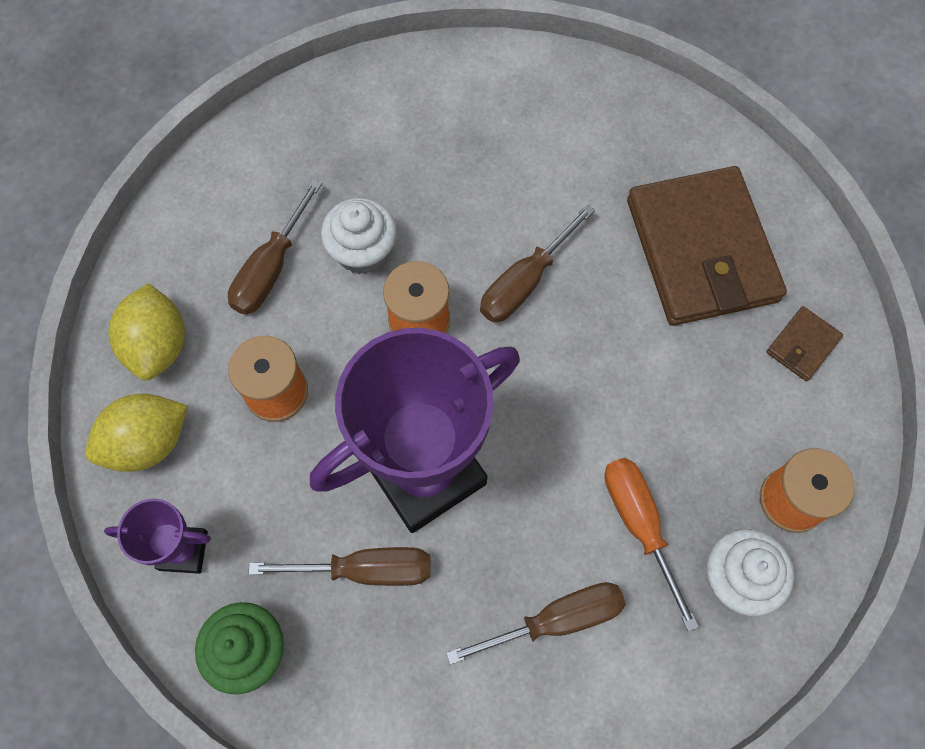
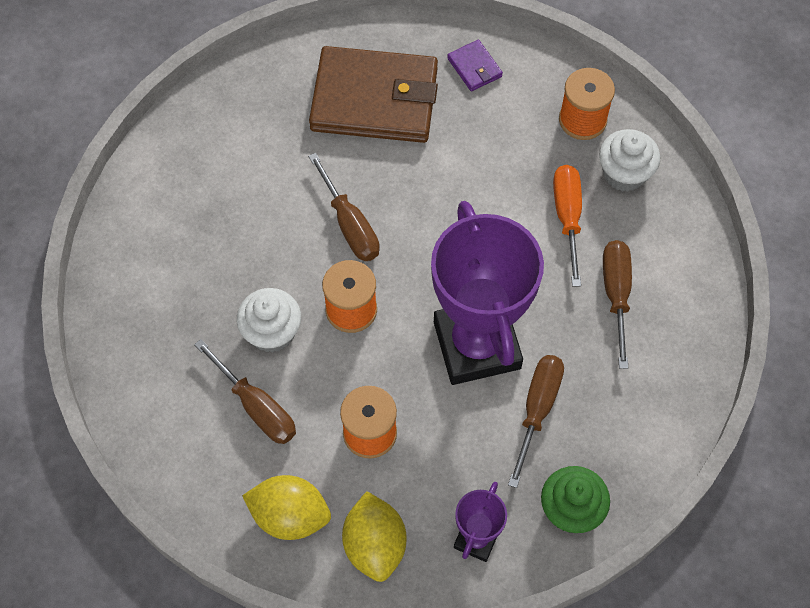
camera: 70 degrees left, 5 degrees down
orange screwdriver [604,458,699,632] -> orange screwdriver turned 90 degrees clockwise [553,165,582,287]
brown wallet [766,306,843,381] -> purple wallet [447,40,503,91]

